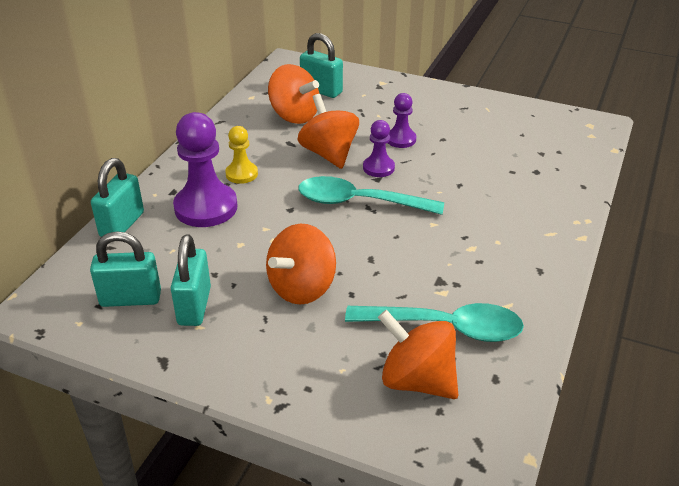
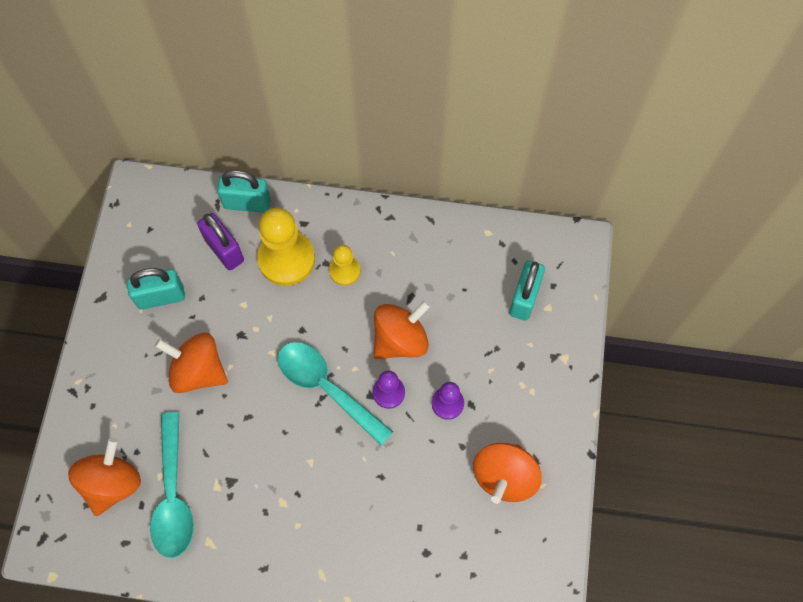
camera: 75 degrees right, 30 degrees up
turquoise padlock [90,231,161,307] -> none
purple pawn [173,112,238,227] -> yellow pawn [257,208,315,286]
orange spinning top [268,64,319,124] -> orange spinning top moved to [473,443,542,504]
turquoise spoon [298,176,444,215] -> turquoise spoon turned 45 degrees counterclockwise [278,342,393,445]
none -> purple padlock [197,213,244,270]

